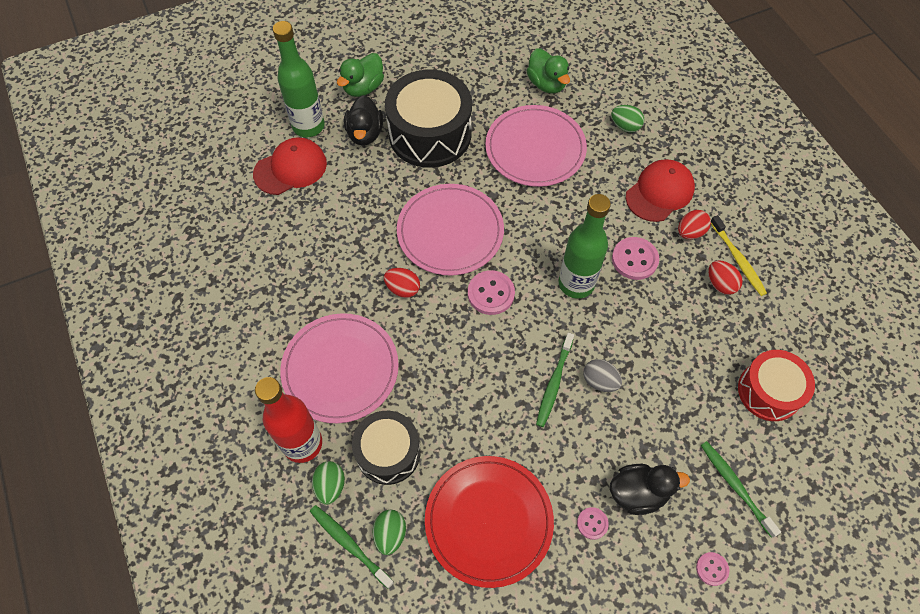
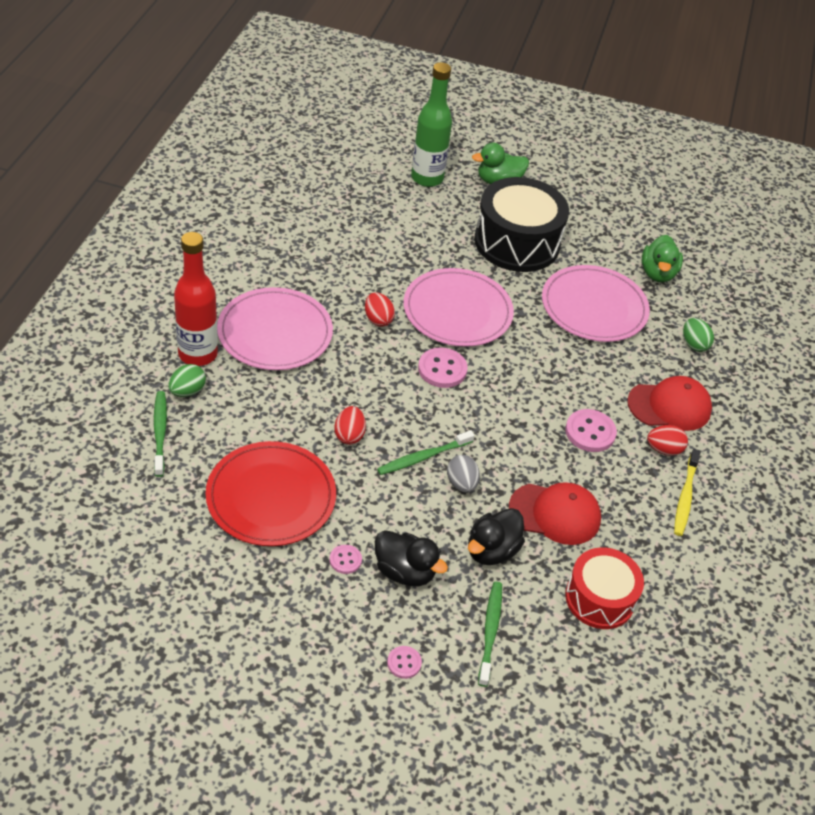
camera: 35 degrees right, 15 degrees down
red cap [253,137,327,195] -> red cap moved to [509,482,601,545]
black duck [344,95,383,145] -> black duck moved to [468,508,525,565]
black drum [352,411,421,485] -> none
green egg [373,510,406,555] -> none
green bottle [558,194,611,299] -> none
red egg [708,260,743,295] -> red egg moved to [334,406,366,445]

